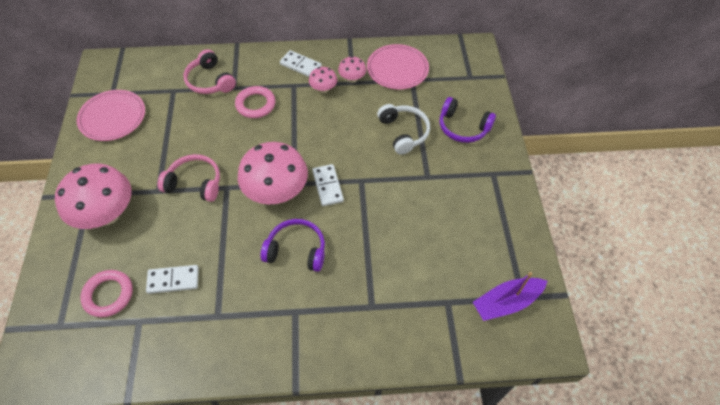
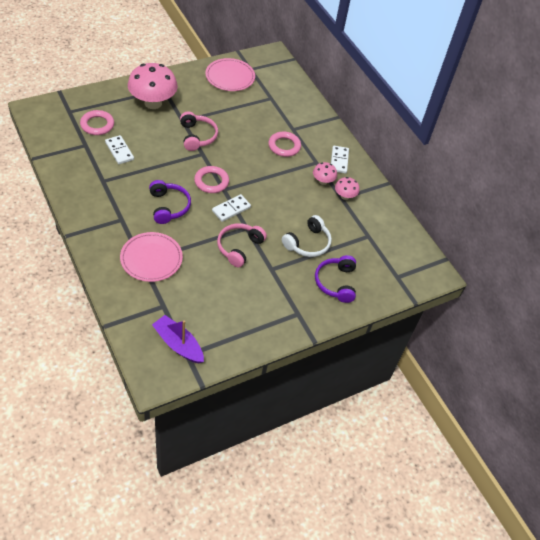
camera: 60 degrees right, 5 degrees down
pink headphones [183,49,236,94] -> pink headphones moved to [217,223,267,267]
pink mushroom [238,142,308,205] -> pink ring [194,166,229,193]
pink plate [367,44,429,89] -> pink plate moved to [120,232,183,282]

